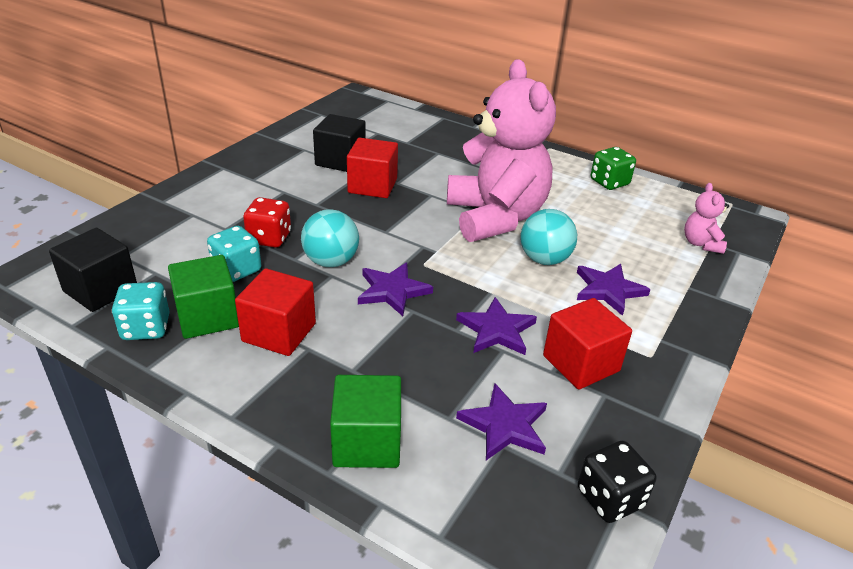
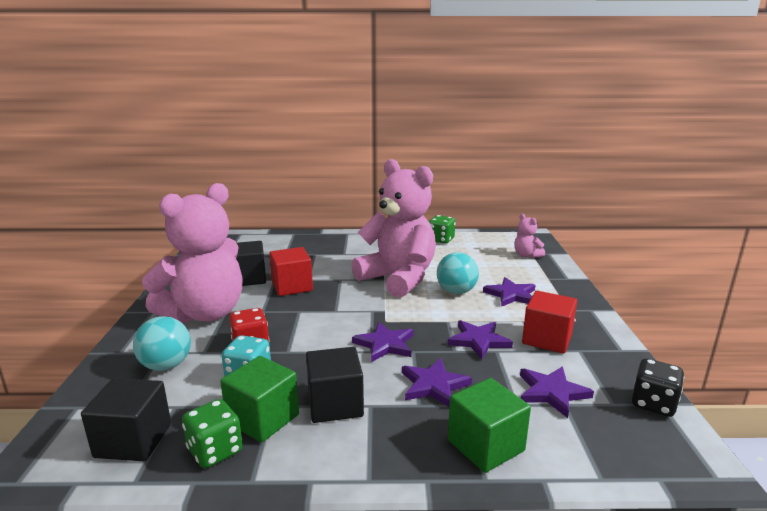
camera: 30 degrees left, 15 degrees down
turquoise dice [112,282,170,340] -> green dice [182,399,243,468]
red cube [235,268,316,356] -> black cube [306,347,364,423]
turquoise ball [301,209,359,267] -> turquoise ball moved to [133,316,191,371]
none -> pink teddy bear [142,183,243,323]
none -> purple star [402,358,472,407]

